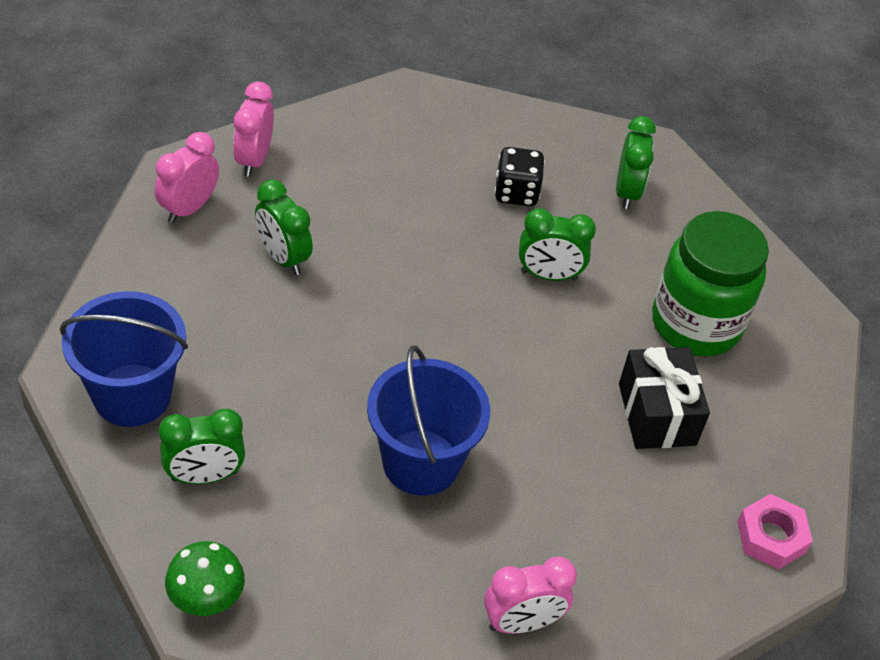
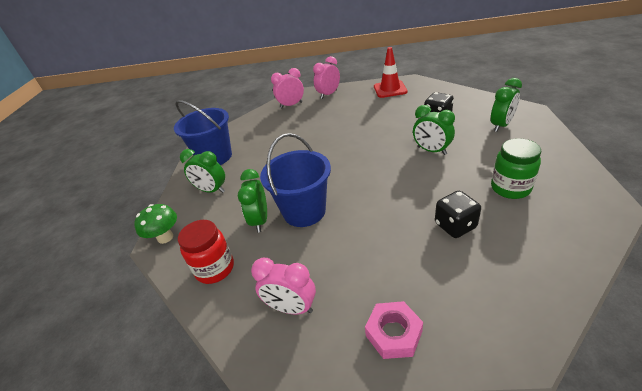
camera: 45 degrees right, 10 degrees down
green clock [255,179,313,275] -> green clock moved to [238,169,267,232]
black gift [619,347,710,449] -> black dice [435,191,481,238]
green jar [652,211,769,357] -> green jar [491,138,541,199], size x0.63
pink nut [737,494,813,569] -> pink nut moved to [365,301,423,359]
none -> red jar [178,220,234,284]
none -> red traffic cone [374,47,408,98]

